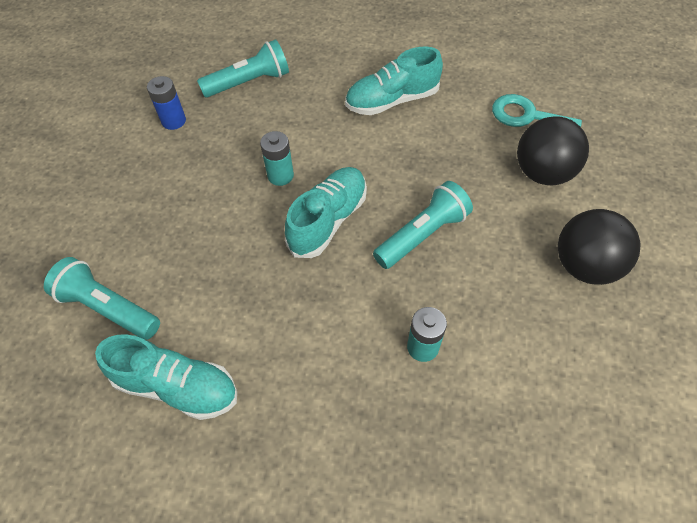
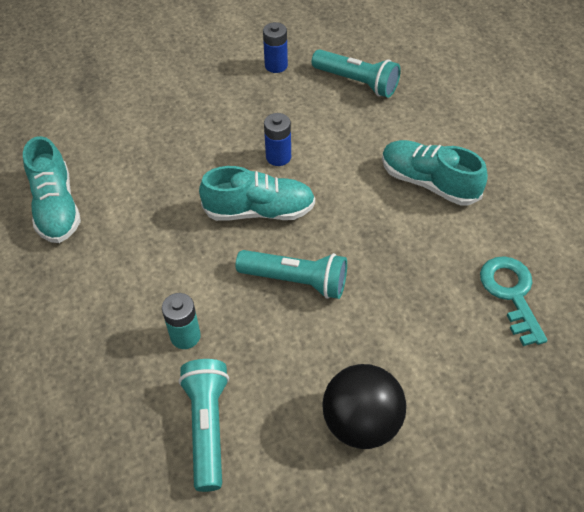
camera: 55 degrees right, 5 degrees down
turquoise flashlight [44,257,160,340] -> turquoise flashlight moved to [179,359,229,492]
turquoise battery [260,131,294,186] -> blue battery [264,113,291,166]
black ball [517,116,589,185] -> none

